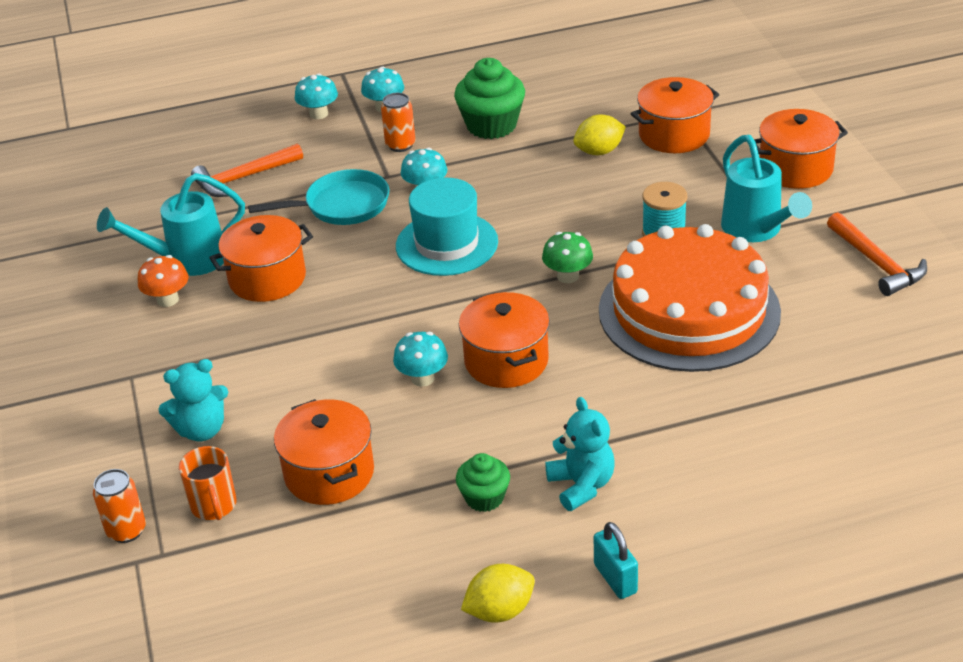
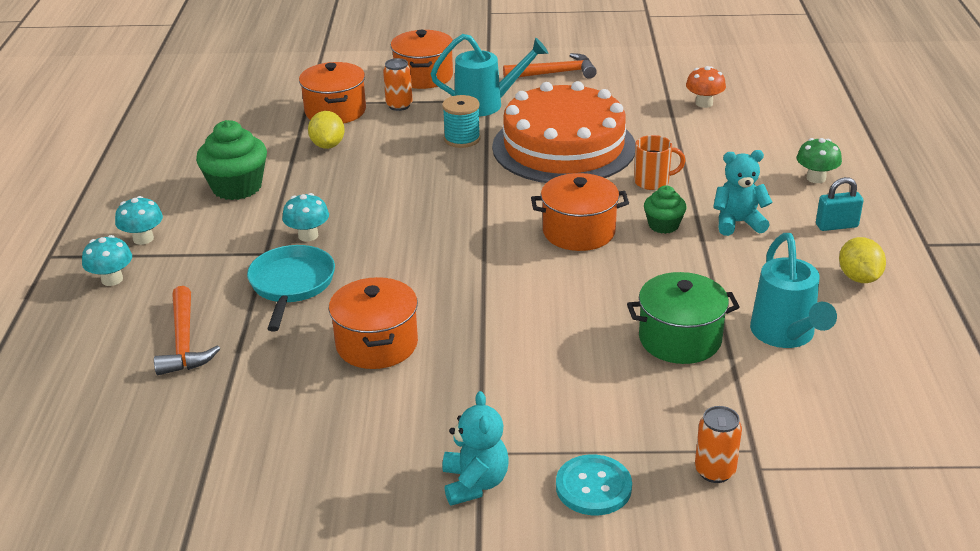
camera: 75 degrees left, 5 degrees down
turquoise watering can [97,173,245,276] -> turquoise watering can moved to [750,233,837,348]
orange mushroom [138,255,188,307] -> orange mushroom moved to [686,66,726,108]
turquoise teddy bear [158,359,228,441] -> turquoise teddy bear moved to [442,391,509,506]
orange mug [179,446,237,520] -> orange mug moved to [634,135,685,190]
orange pot [274,399,374,505] -> green pot [627,272,740,364]
orange can [381,93,415,152] -> orange can moved to [383,58,413,111]
turquoise mushroom [393,332,448,387] -> none
turquoise hat [396,178,498,276] -> none
green cupcake [456,453,510,512] -> green cupcake moved to [644,185,687,234]
green mushroom [542,232,593,283] -> green mushroom moved to [797,138,842,183]
none -> turquoise button [556,454,632,515]

